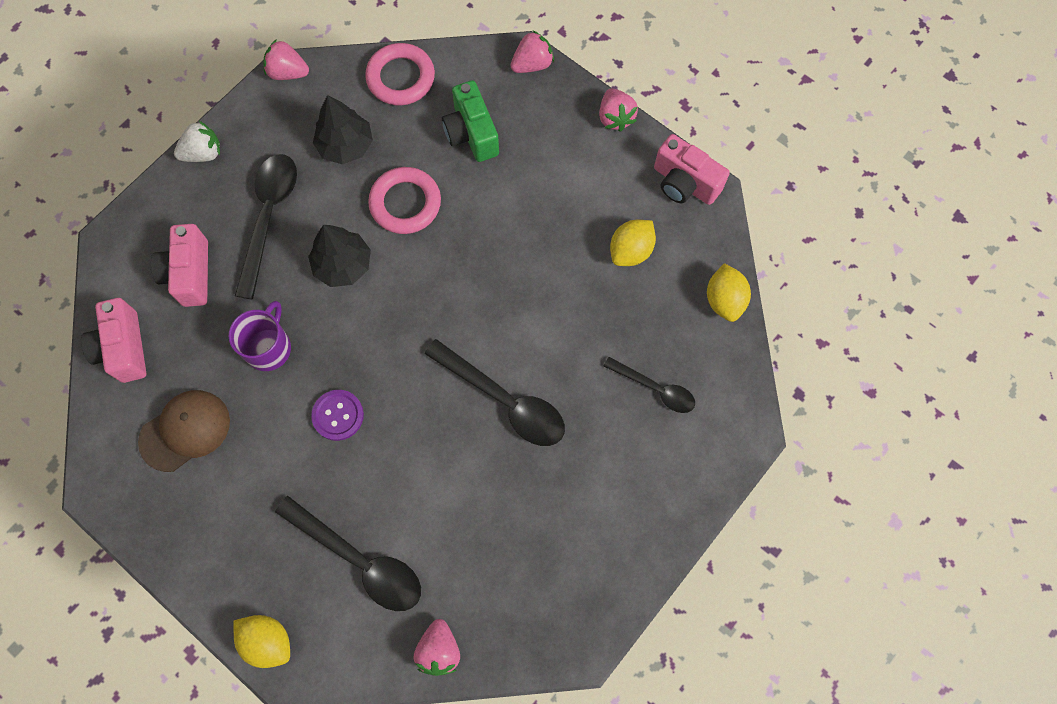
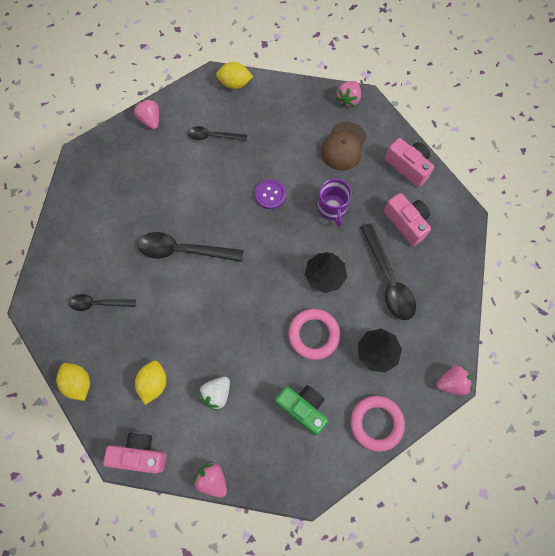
camera: 150 degrees right, 0 degrees up
white strawberry [174,121,220,162] -> white strawberry moved to [199,377,230,411]
black spoon [275,496,421,611] -> black spoon [188,126,247,141], size x0.60
pink strawberry [511,31,554,73] -> pink strawberry moved to [336,81,361,107]

